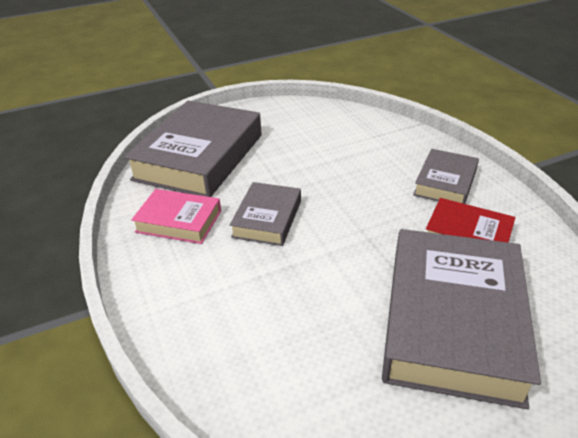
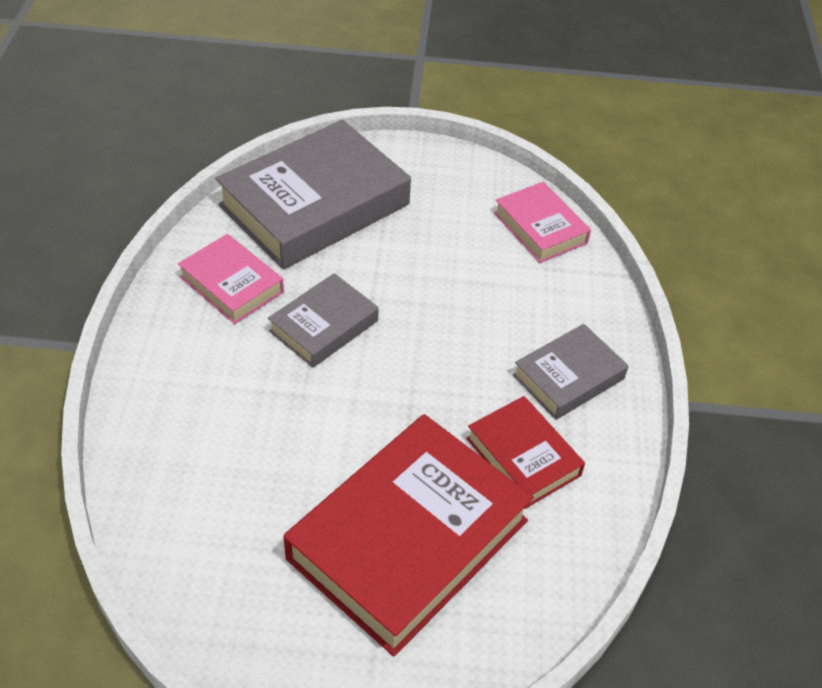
camera: 25 degrees right, 10 degrees up
grey book [382,229,541,409] -> red book [283,414,533,657]
none -> pink book [494,182,591,263]

